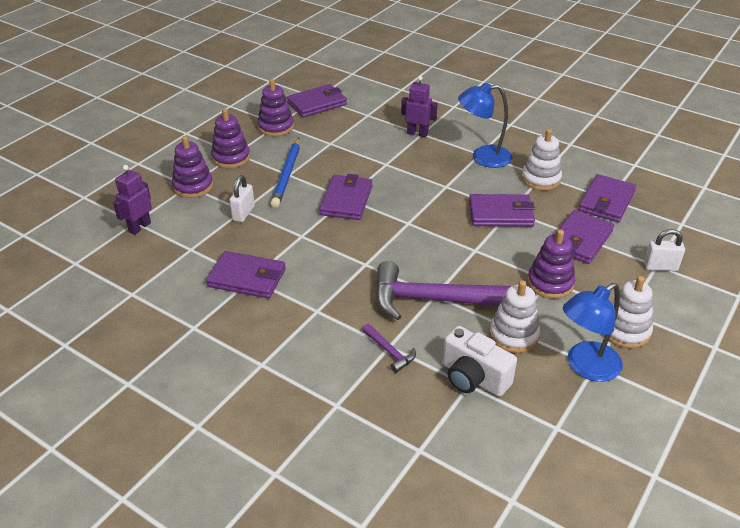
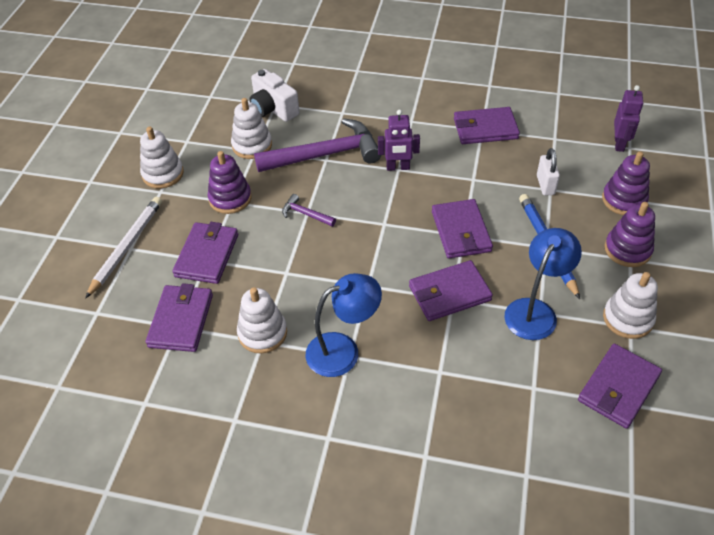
camera: 160 degrees right, 10 degrees up
purple stacking toy [257,79,294,136] -> white stacking toy [603,272,658,339]
purple hammer [362,324,416,373] -> purple hammer moved to [282,194,336,227]
purple robot [401,76,438,137] -> purple robot moved to [378,109,420,171]
white camera [443,326,517,397] -> white camera turned 150 degrees counterclockwise [250,69,299,122]
purple wallet [469,194,535,227] -> purple wallet moved to [409,260,493,321]
blue lamp [563,283,623,382] -> blue lamp moved to [504,228,582,340]
white padlock [644,229,685,271] -> white pencil [85,197,162,299]

